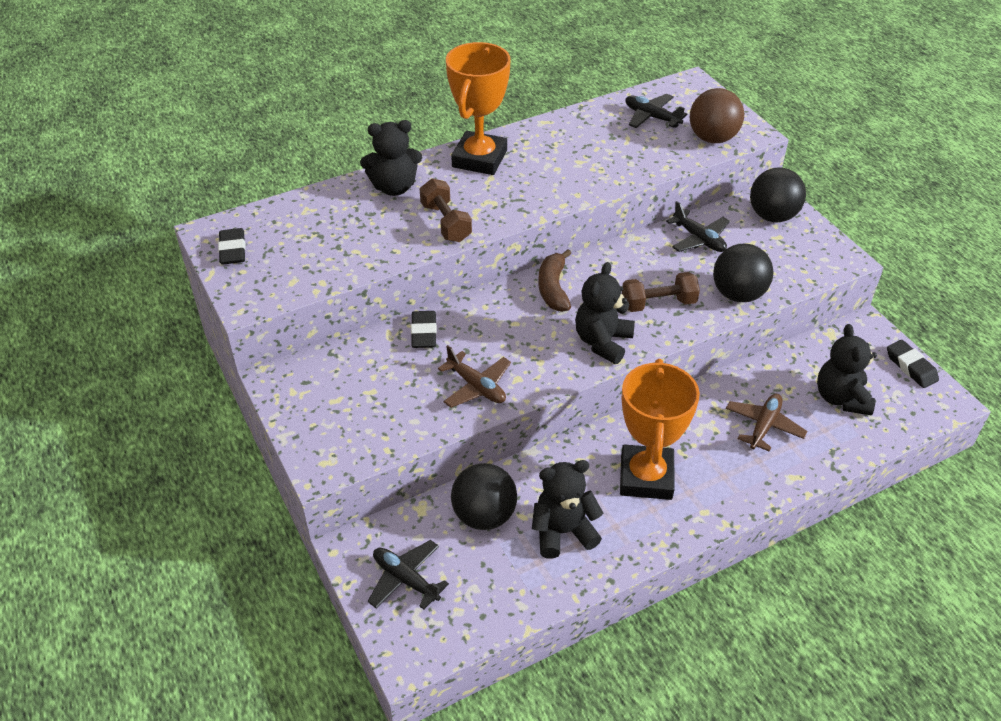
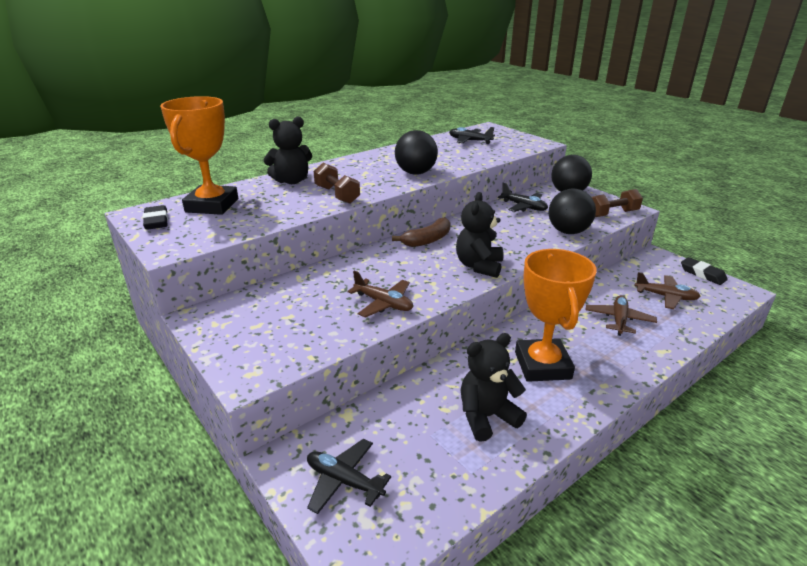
camera: 10 degrees left, 15 degrees down
black eraser [411,311,437,348] -> none
orange trophy [446,42,511,175] -> orange trophy moved to [160,96,238,215]
black ball [451,463,517,530] -> black ball moved to [395,130,438,175]
brown banana [538,249,571,312] -> brown banana turned 120 degrees counterclockwise [392,217,450,247]
brown dumbbell [622,272,700,312] -> brown dumbbell moved to [591,189,643,217]
brown ball [690,88,744,143] -> none
black teddy bear [817,324,877,415] -> brown plane [634,272,701,309]

